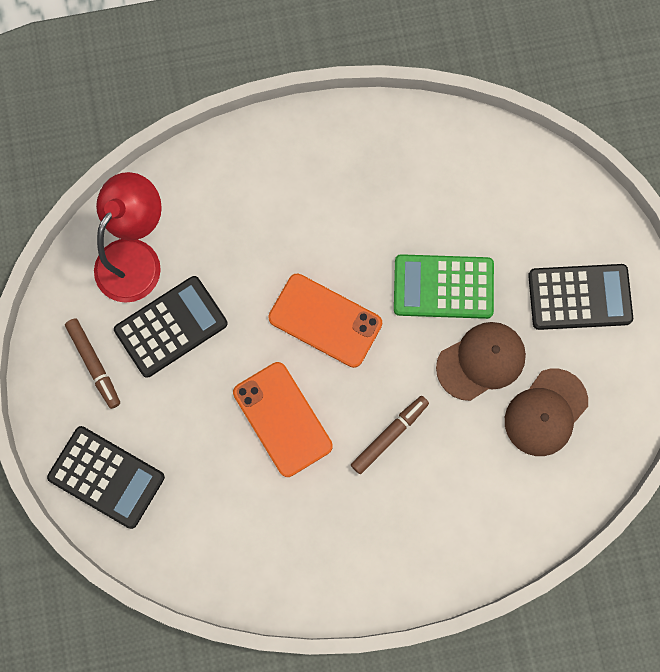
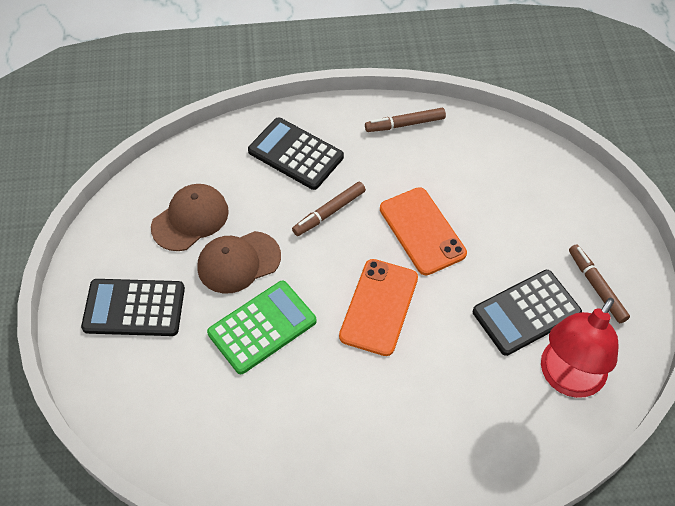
camera: 175 degrees left, 20 degrees down
black calculator [47,426,165,529] -> black calculator moved to [248,117,344,190]
orange phone [268,274,382,368] -> orange phone turned 75 degrees clockwise [339,259,418,356]
green calculator [394,254,494,319] -> green calculator turned 45 degrees counterclockwise [207,281,317,374]
none -> brown marker [365,108,446,132]

